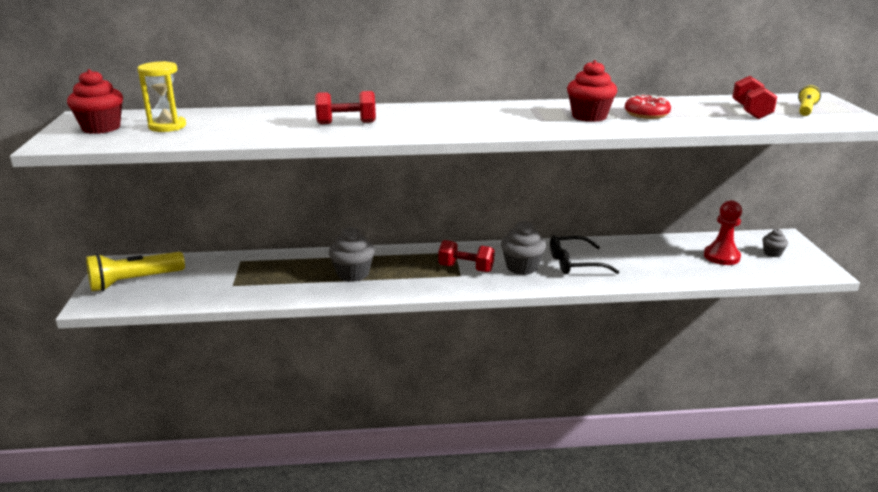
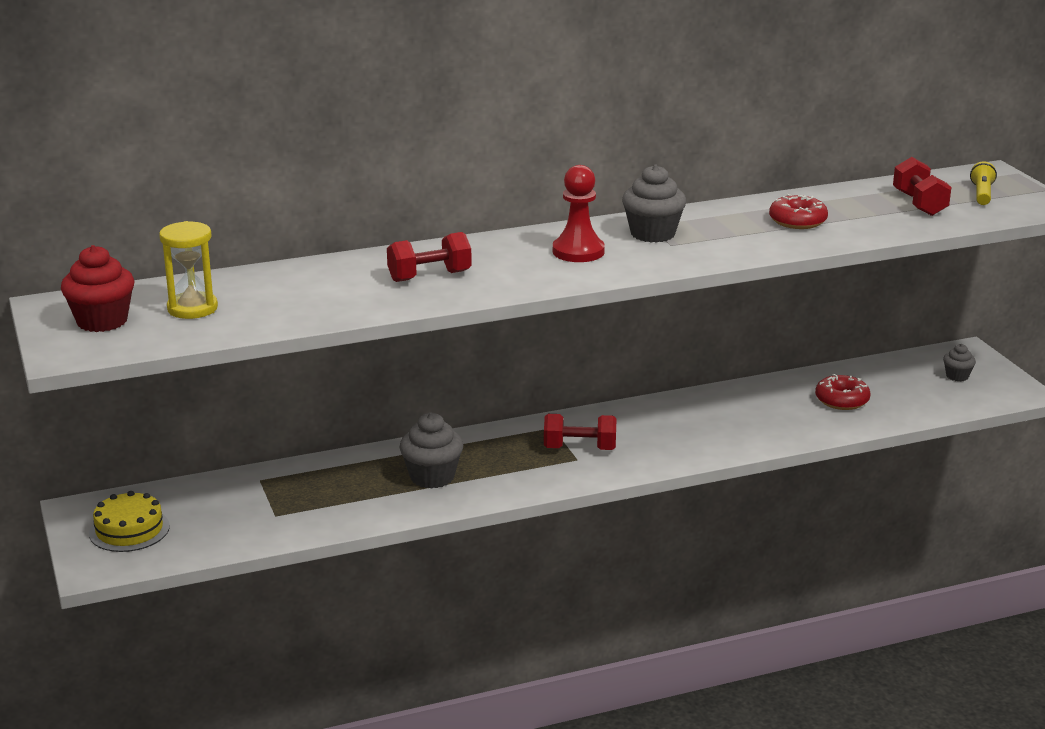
camera: 15 degrees left, 0 degrees up
yellow flashlight [86,252,185,291] -> yellow cake [89,491,170,552]
grey cupcake [501,221,546,275] -> grey cupcake moved to [622,164,686,243]
black glasses [550,235,619,274] -> none
red cupcake [567,60,617,122] -> none
red pawn [704,200,742,265] -> red pawn moved to [553,165,605,262]
none -> red donut [815,374,871,410]

